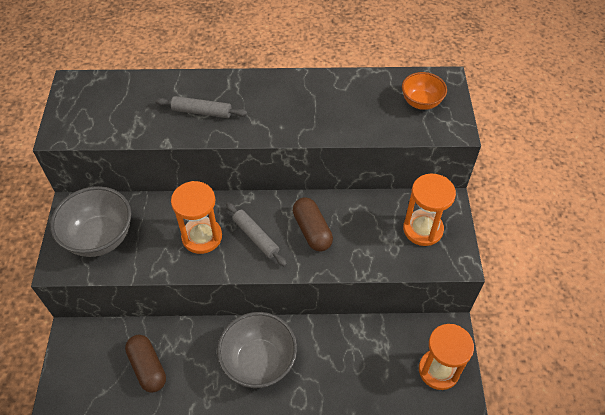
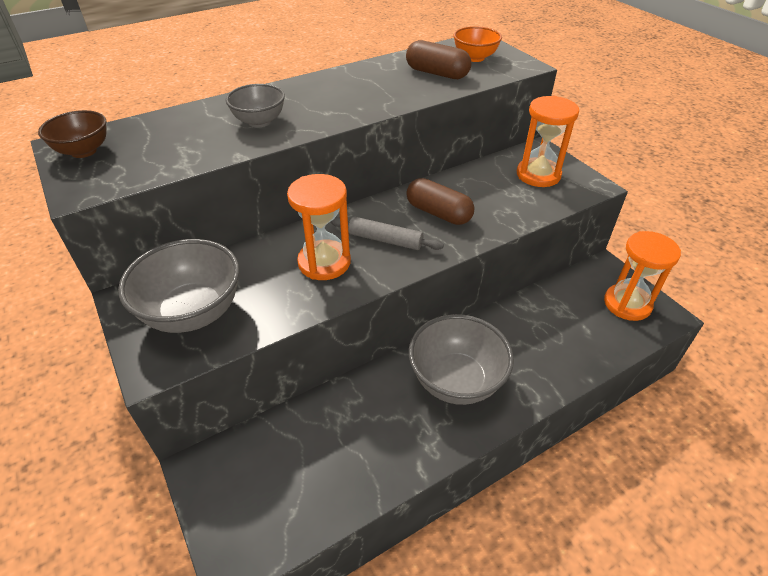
camera: 30 degrees left, 10 degrees down
brown capsule [125,335,166,393] -> brown capsule moved to [406,40,471,79]
grey rolling pin [155,96,248,118] -> grey bowl [226,84,285,128]
none -> brown bowl [38,110,107,158]

